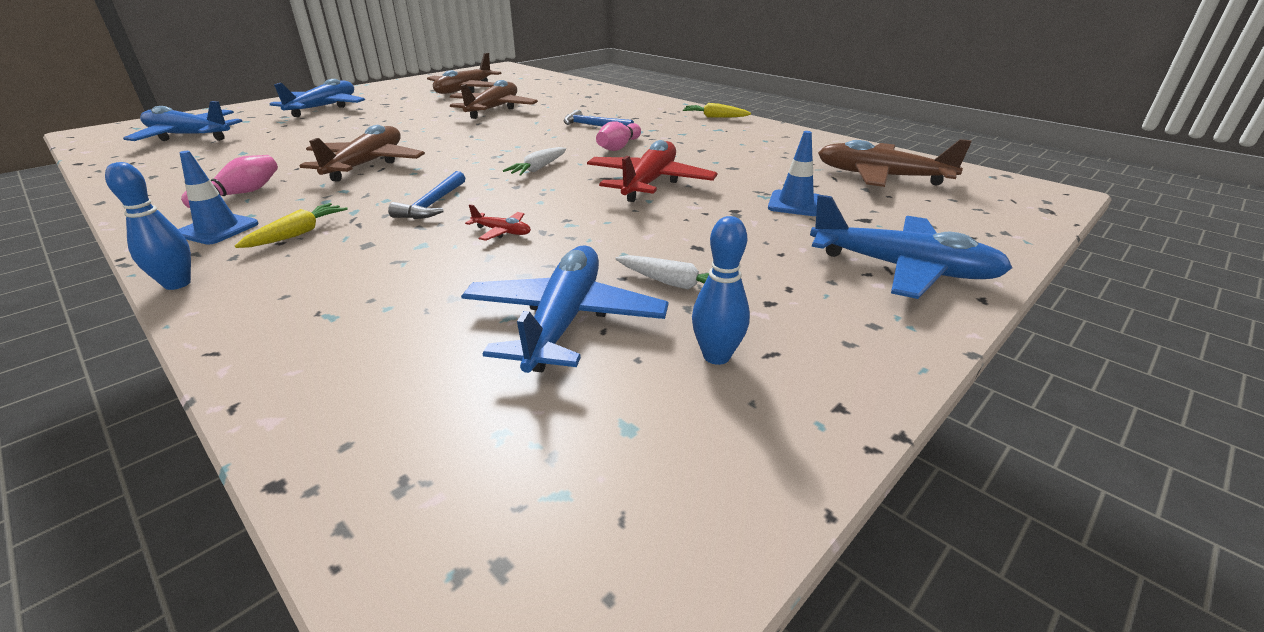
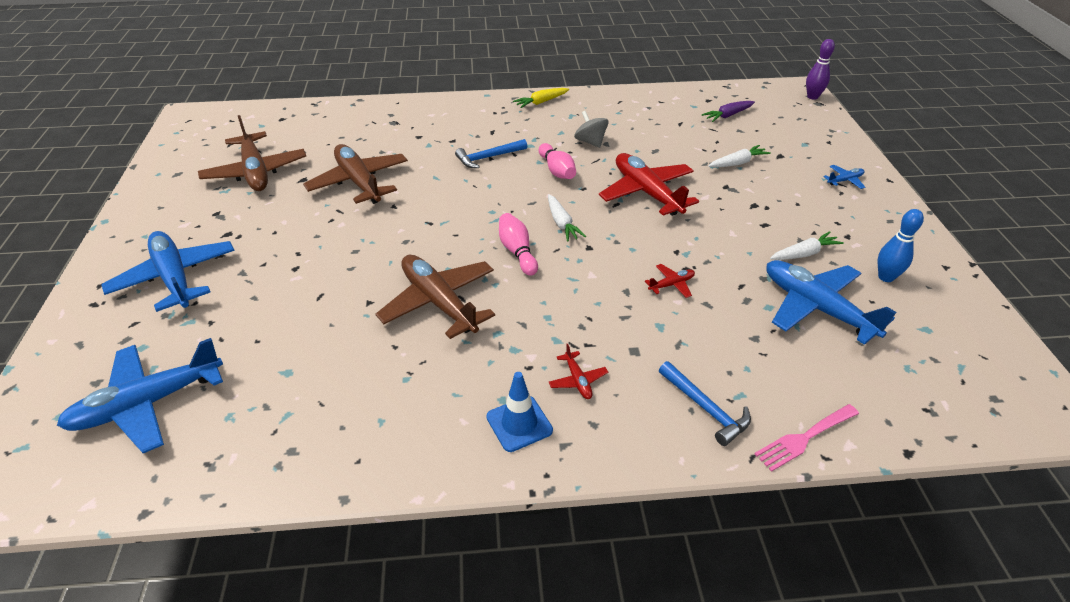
camera: 50 degrees left, 10 degrees up
blue bowling pin [105,162,191,290] -> none
pink bowling pin [181,155,278,208] -> pink bowling pin moved to [499,213,538,276]
yellow carrot [235,203,348,248] -> red plane [549,344,608,399]
blue hammer [388,171,465,219] -> blue hammer moved to [659,361,751,446]
blue traffic cone [768,131,820,216] -> white carrot [708,145,771,167]
blue plane [810,194,1013,299] -> blue plane [823,165,865,189], size x0.43
brown plane [818,139,972,187] -> purple carrot [702,101,755,122]
none -> grey spinning top [574,111,609,148]
none -> pink fork [755,404,859,472]
none -> purple bowling pin [806,39,835,100]

